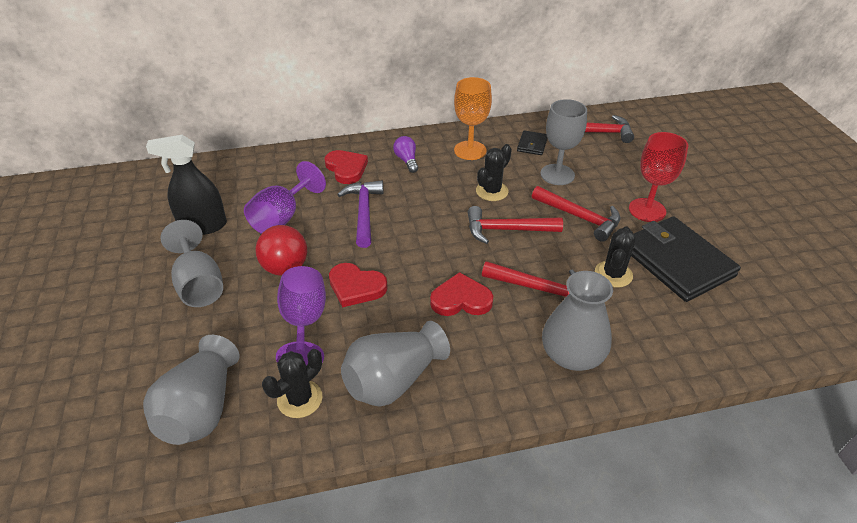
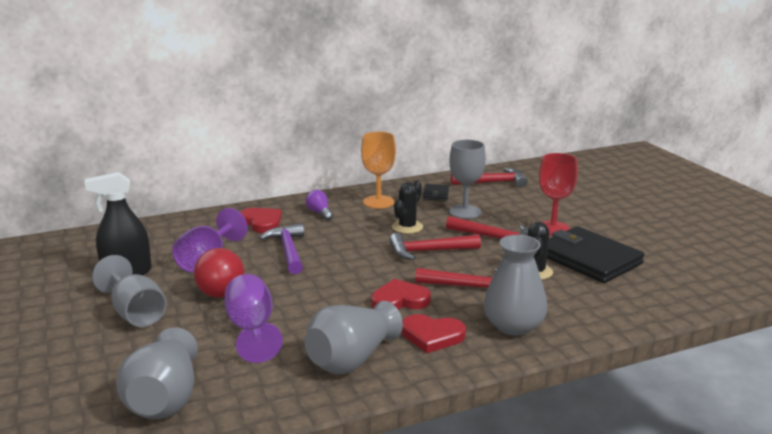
camera: 10 degrees left, 20 degrees down
black cactus [262,349,322,418] -> none
red heart [329,263,388,307] -> red heart moved to [402,314,466,353]

